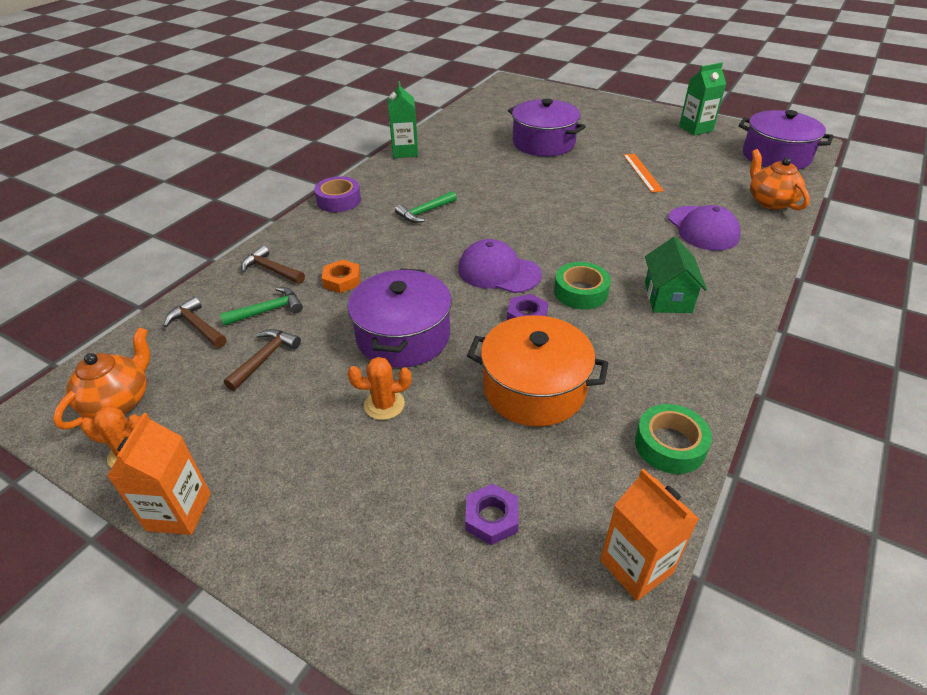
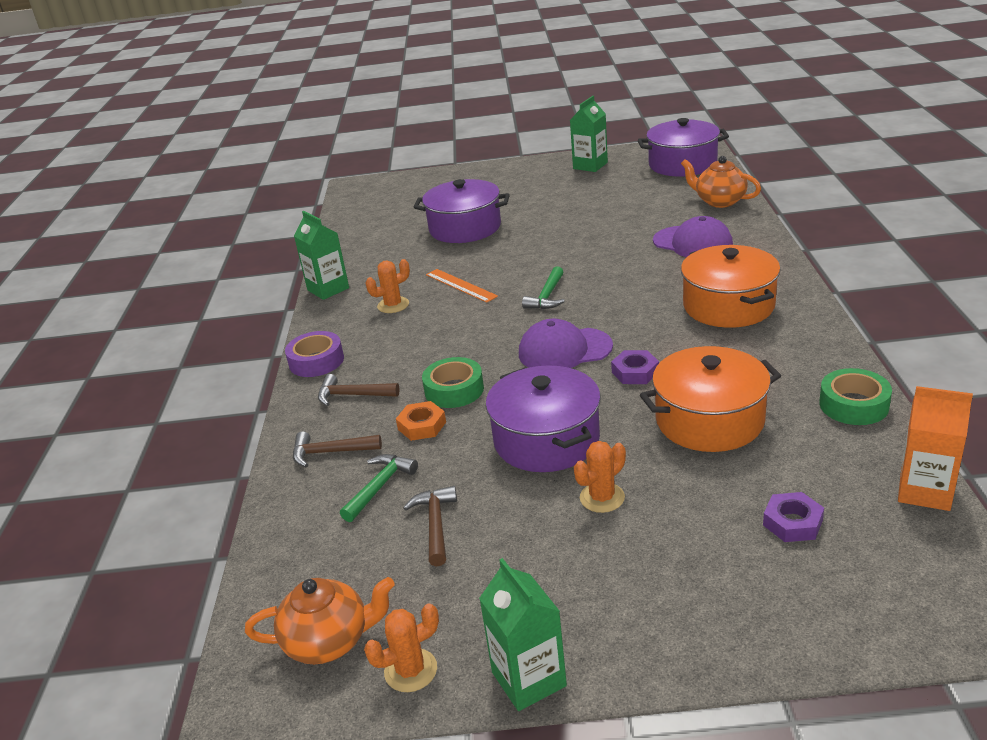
camera: 30 degrees left, 10 degrees down
orange teapot [53,327,150,429] -> orange teapot turned 90 degrees clockwise [245,577,395,664]
orange carton [107,413,211,535] -> green carton [479,558,567,711]
brown hammer [163,297,227,348] -> brown hammer moved to [318,374,400,406]
green hammer [395,191,457,223] -> green hammer moved to [522,266,565,309]
green tape [554,262,611,310] -> green tape moved to [422,357,484,408]
orange ruler [623,154,664,193] -> orange ruler moved to [426,269,498,303]
green house [645,237,707,313] -> orange pot [681,245,781,328]
none -> orange cactus [366,259,410,313]

